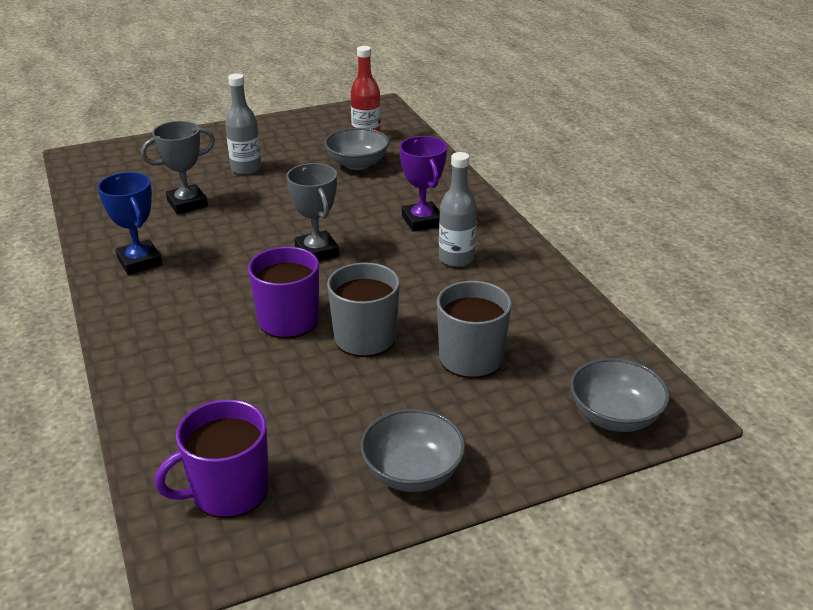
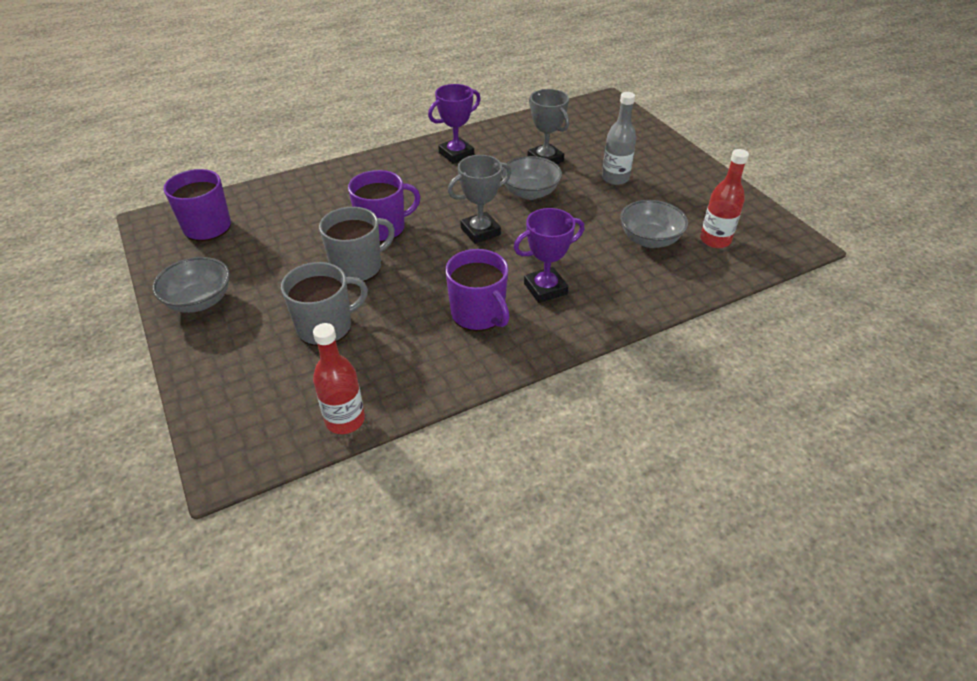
camera: 85 degrees right, 10 degrees up
blue trophy [97,172,162,275] -> purple trophy [428,84,481,164]
grey bottle [439,152,477,267] -> purple mug [445,249,509,331]
grey bowl [570,358,670,432] -> grey bowl moved to [501,156,562,200]
none -> red bottle [313,323,365,434]

